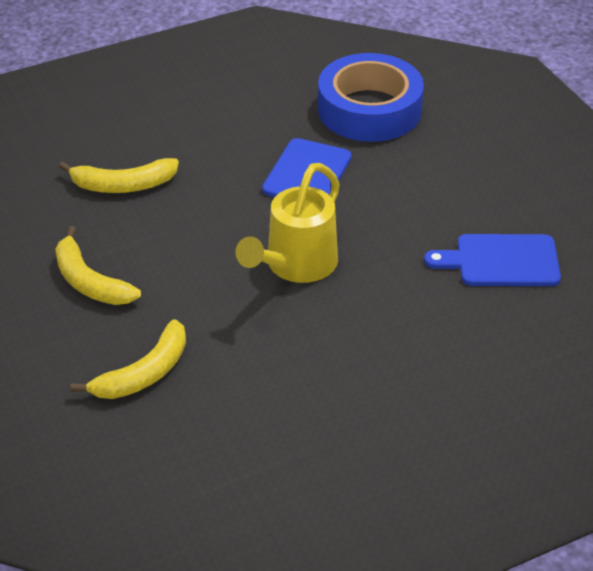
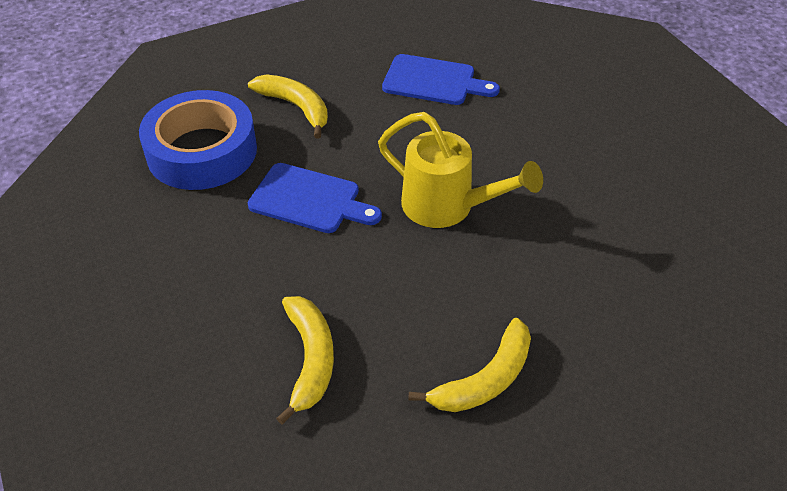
camera: 90 degrees left, 5 degrees up
yellow banana [70,319,186,399] -> yellow banana moved to [248,74,328,139]
blue cutting board [424,234,561,286] -> blue cutting board turned 75 degrees counterclockwise [382,54,500,105]

